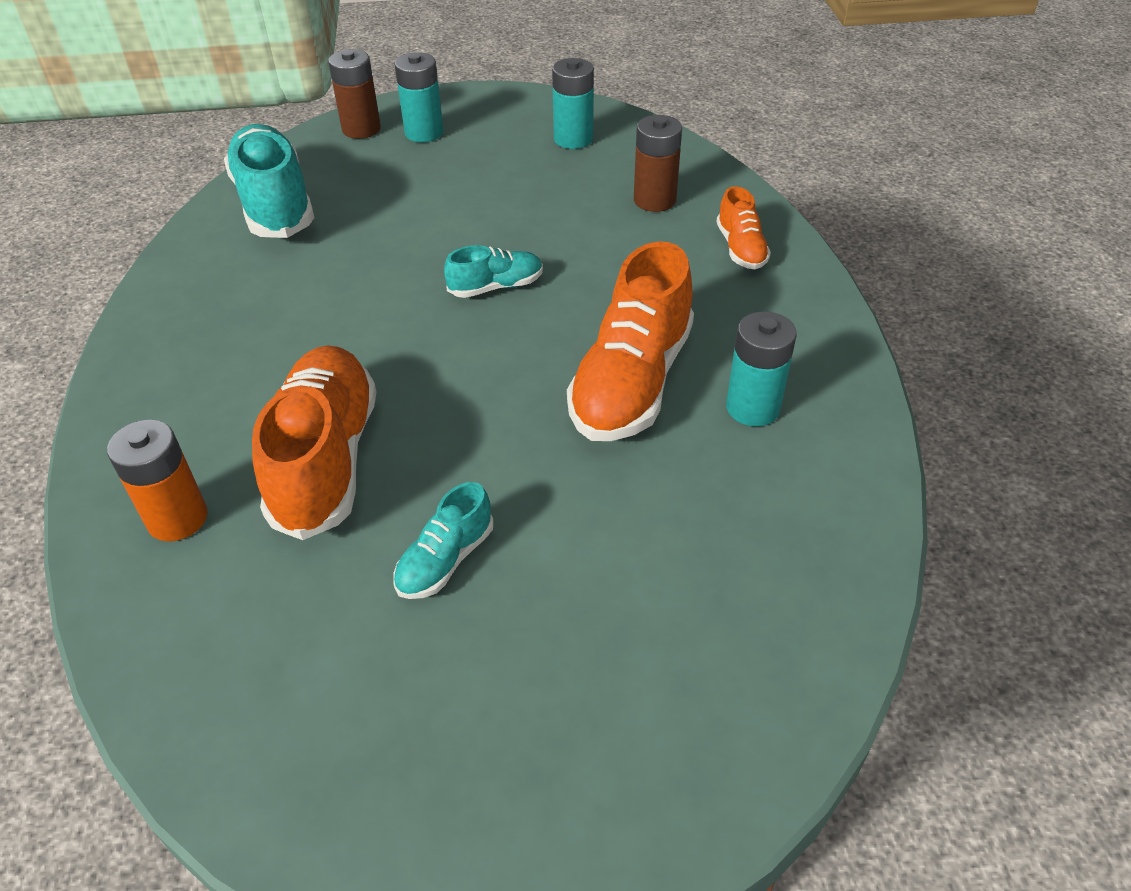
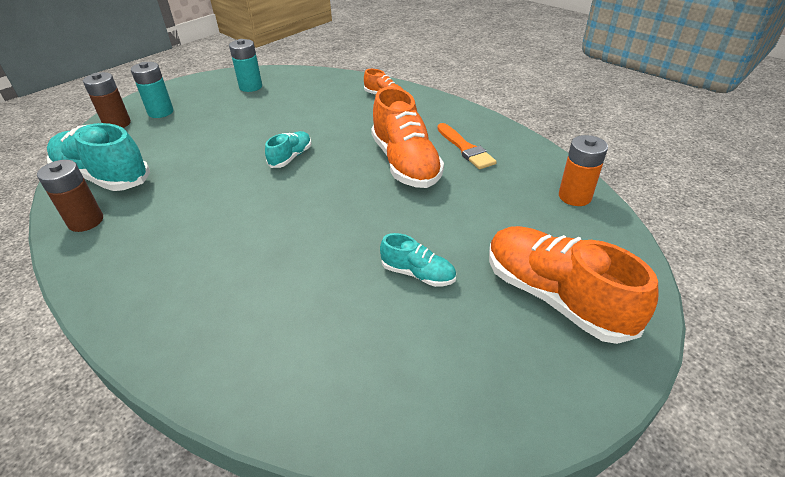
camera: 40 degrees left, 5 degrees down
orange battery [107,419,207,541] -> orange battery moved to [559,135,608,206]
orange shoe [252,345,377,540] -> orange shoe moved to [489,226,658,344]
turquoise shoe [394,482,494,599] -> turquoise shoe turned 60 degrees counterclockwise [380,233,456,287]
brown battery [634,115,682,212] -> brown battery moved to [37,160,103,232]
turquoise battery [726,311,797,427] -> orange brush [437,123,497,169]

